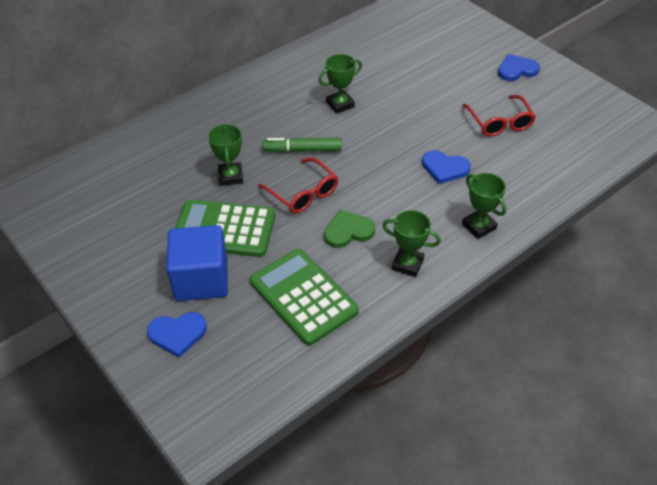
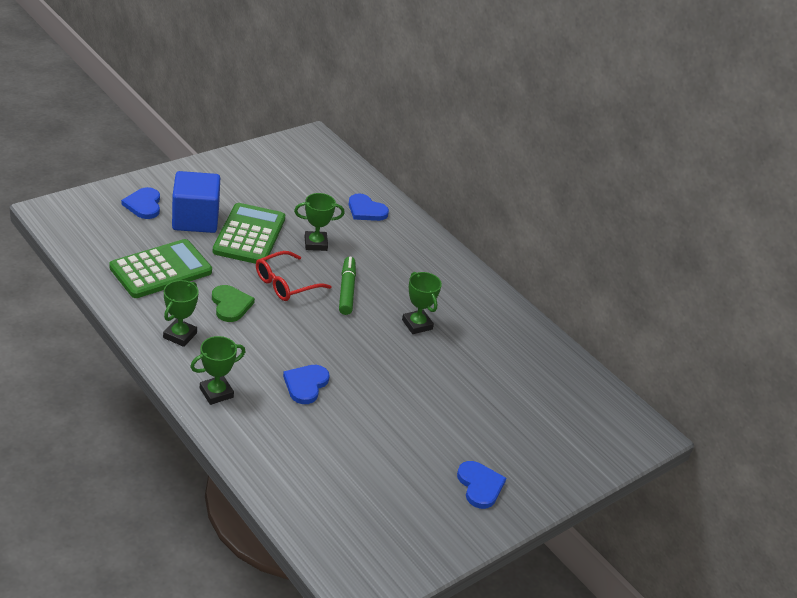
camera: 85 degrees right, 10 degrees down
red glasses [462,95,536,137] -> none
none -> blue heart [349,194,389,221]

